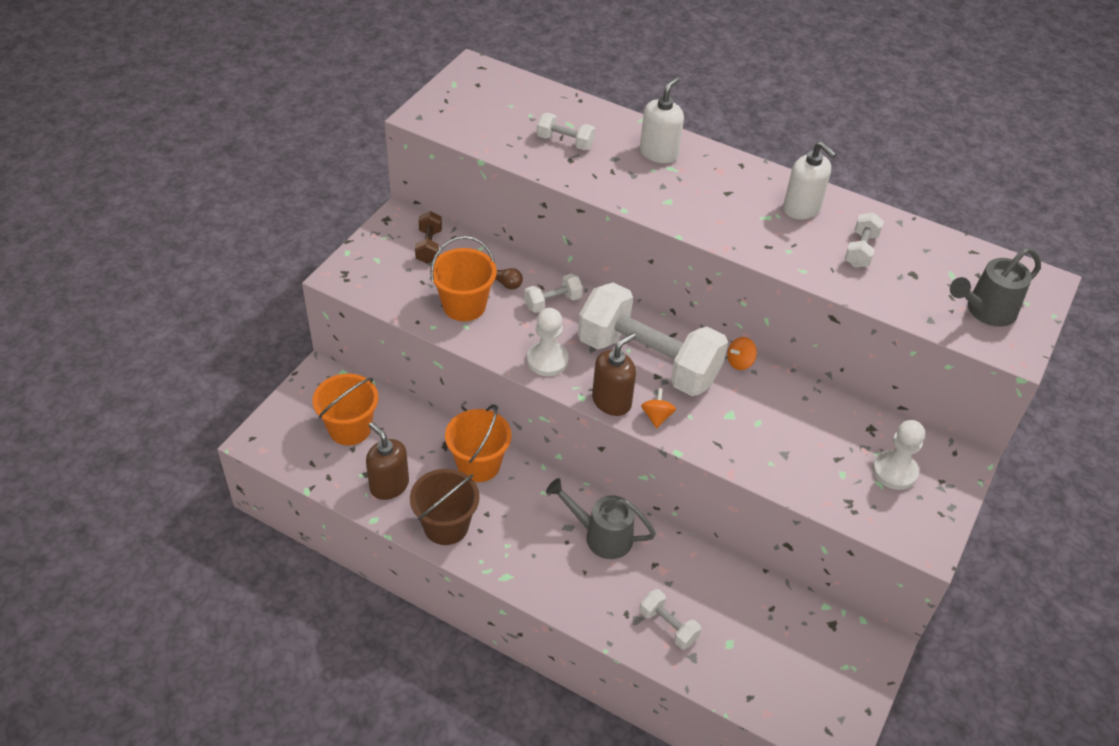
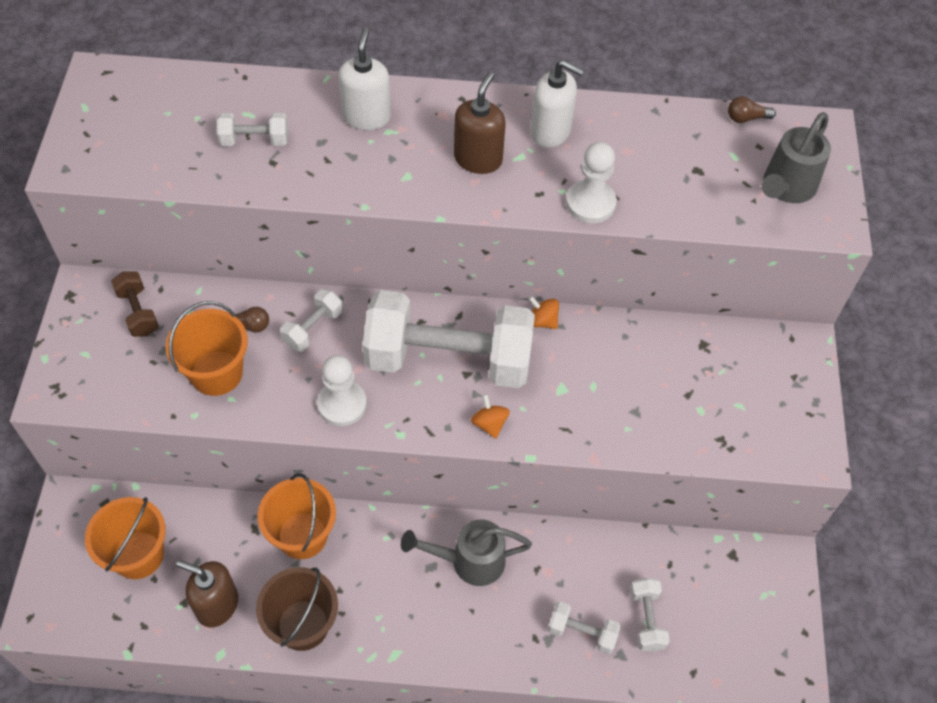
camera: 25 degrees left, 10 degrees up
brown soap dispenser [592,333,636,416] -> brown soap dispenser moved to [454,72,506,174]
orange spinning top [727,337,757,370] -> orange spinning top turned 90 degrees clockwise [529,296,559,329]
white dumbbell [844,212,884,268] -> white dumbbell moved to [630,578,670,652]
white pawn [873,420,925,490] -> white pawn moved to [566,142,617,223]
none -> brown light bulb [728,96,776,123]

